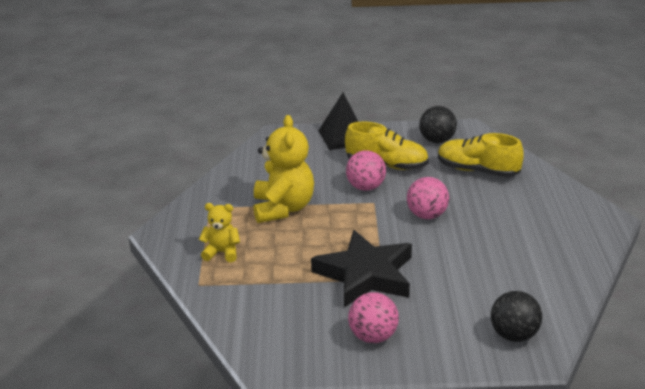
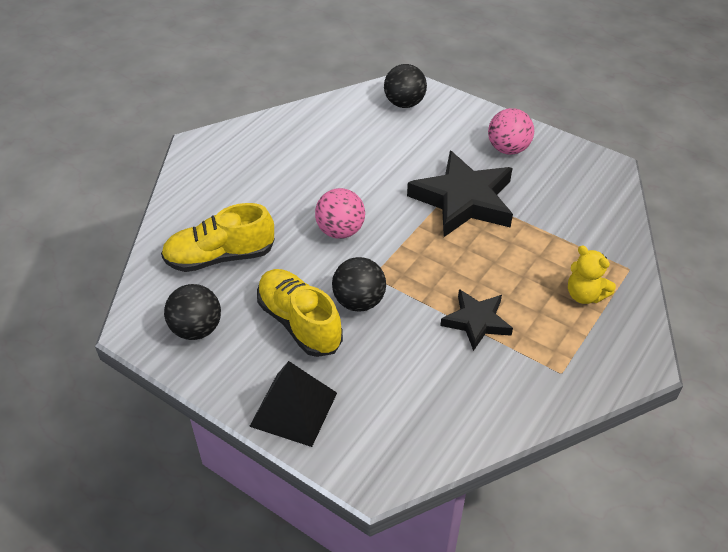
camera: 145 degrees left, 15 degrees up
yellow teddy bear [254,115,314,223] -> black star [440,289,513,351]
pink ball [346,151,386,191] -> black ball [332,257,386,311]
yellow shoe [438,133,524,177] -> yellow shoe turned 105 degrees clockwise [161,203,275,272]

